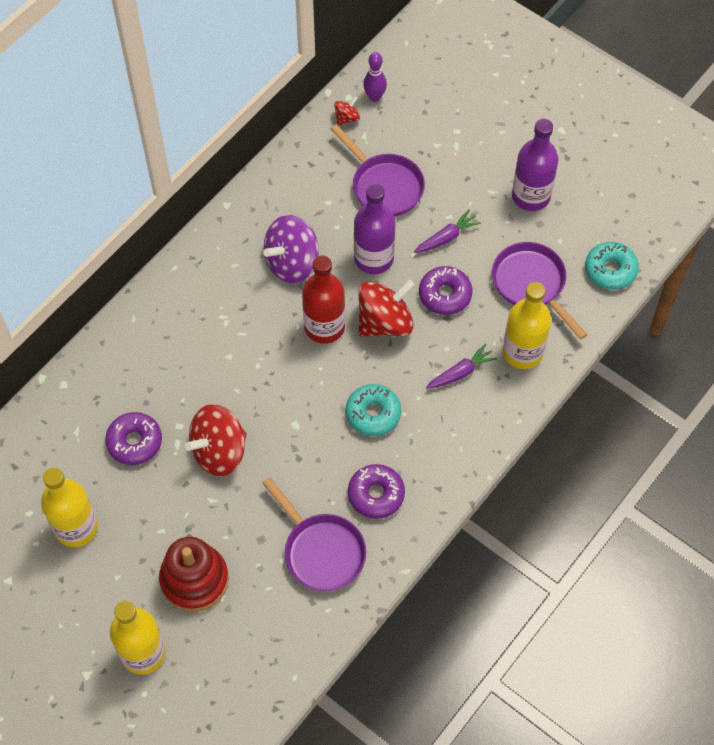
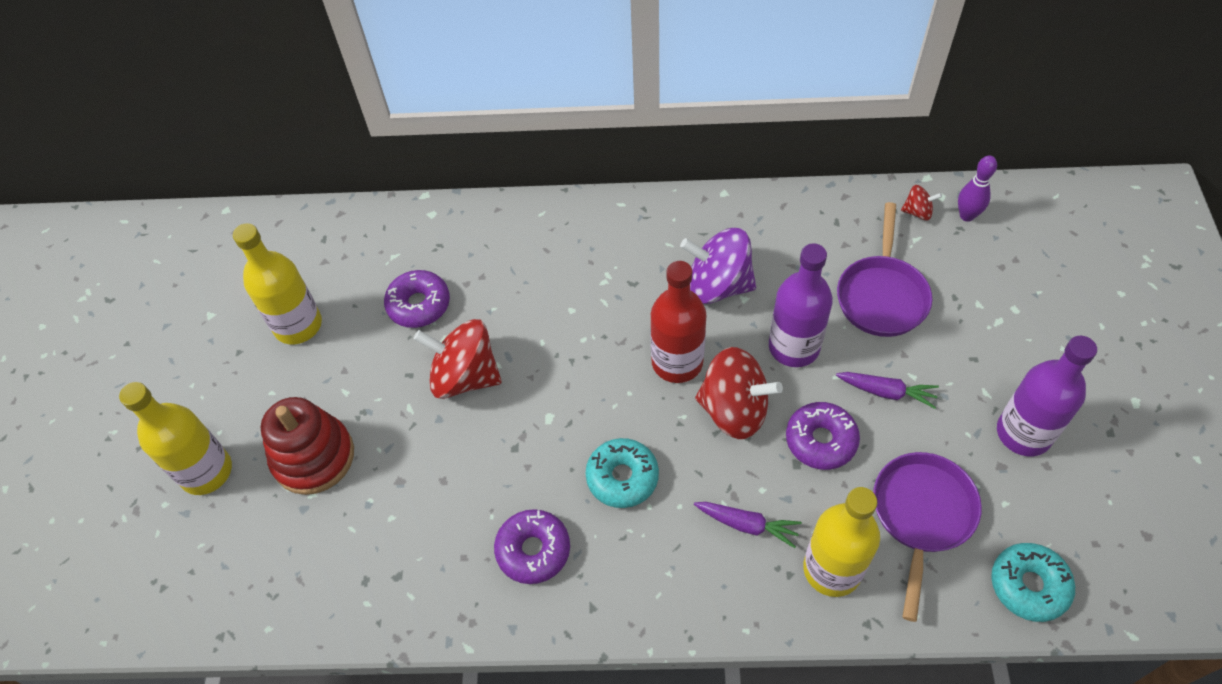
camera: 55 degrees right, 5 degrees down
purple pan [262,477,366,591] -> none

